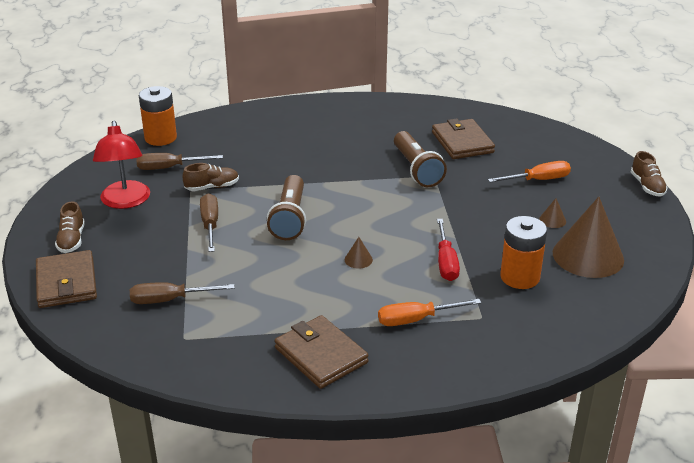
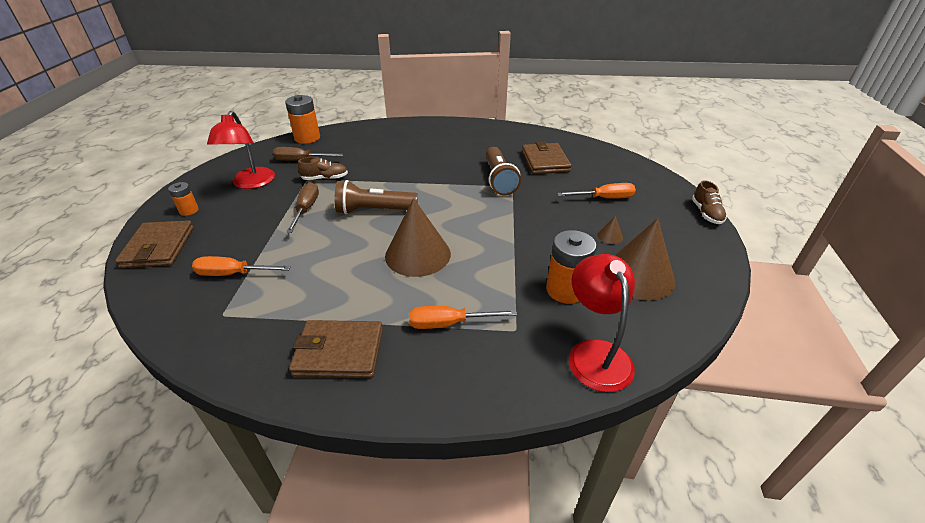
camera: 10 degrees right, 5 degrees up
brown shoe [55,201,85,253] -> orange battery [168,182,199,216]
brown screwdriver [130,282,235,304] -> orange screwdriver [192,256,291,276]
brown flashlight [267,175,306,240] -> brown flashlight turned 75 degrees clockwise [335,180,418,214]
brown wallet [275,315,368,389] -> brown wallet turned 60 degrees counterclockwise [289,320,383,378]
brown cone [345,237,373,268] -> brown cone [385,198,451,277], size x2.50
red screwdriver [437,219,460,281] -> none
none -> red lamp [569,254,635,392]

